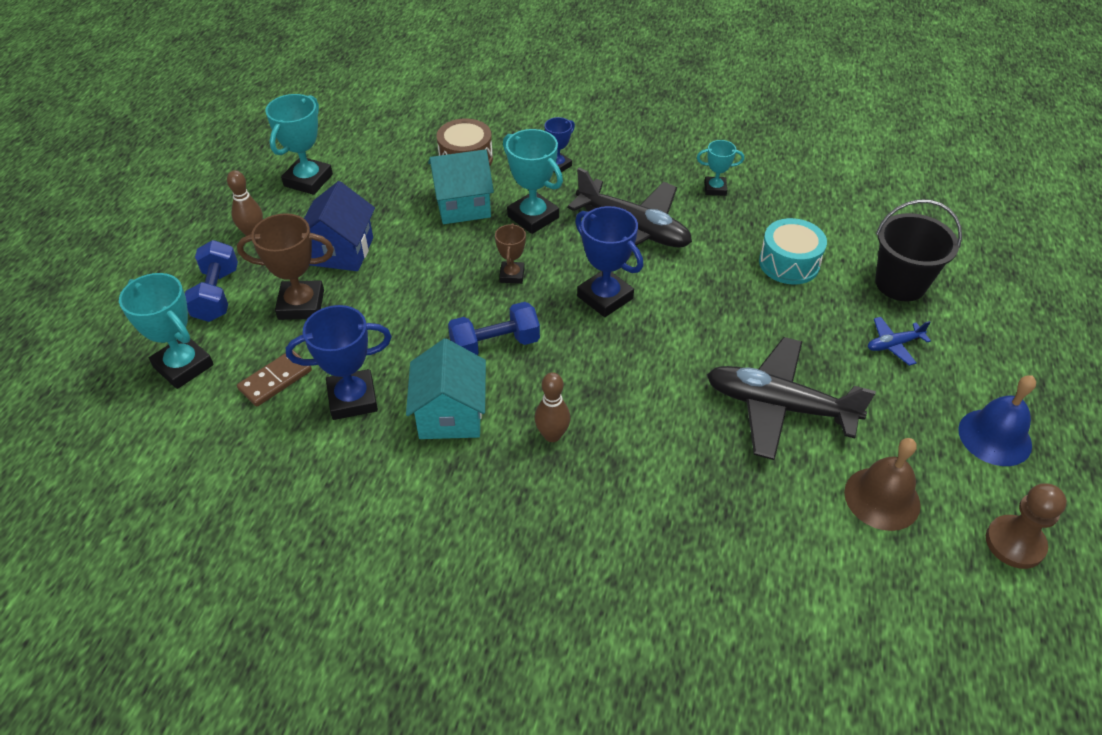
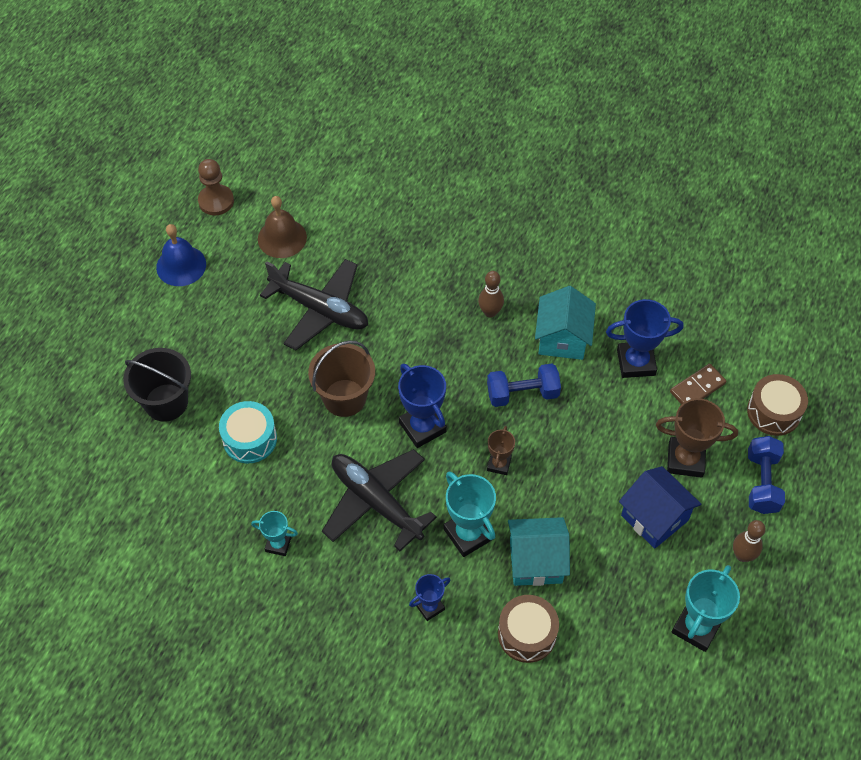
camera: 170 degrees left, 10 degrees up
turquoise trophy [119,273,214,389] -> brown drum [747,374,808,436]
blue house [304,181,375,271] -> blue house turned 60 degrees counterclockwise [619,466,701,549]
blue plane [868,317,931,366] -> none
none -> brown bucket [308,340,375,417]

